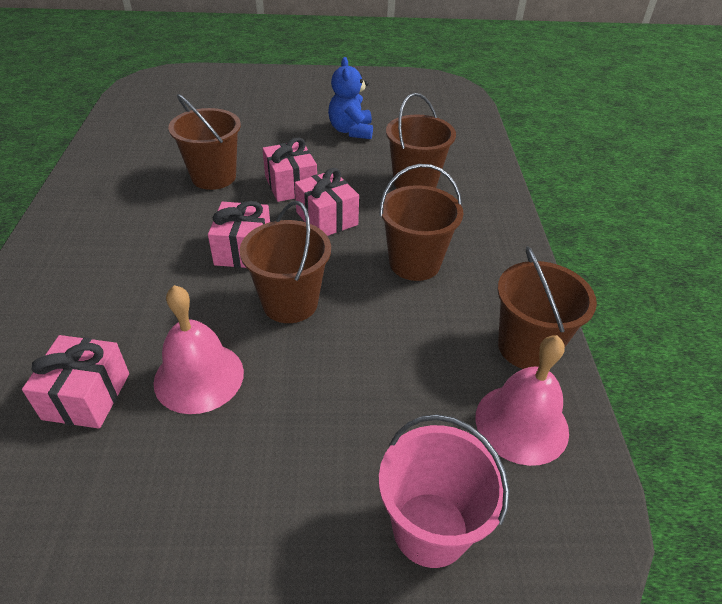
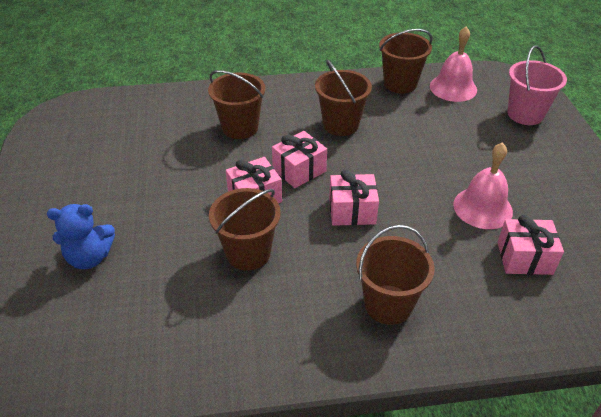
camera: 95 degrees left, 0 degrees up
brown bucket [240,201,331,323] -> brown bucket moved to [356,225,435,325]
blue teddy bear [328,57,373,139] -> blue teddy bear moved to [47,204,115,269]

